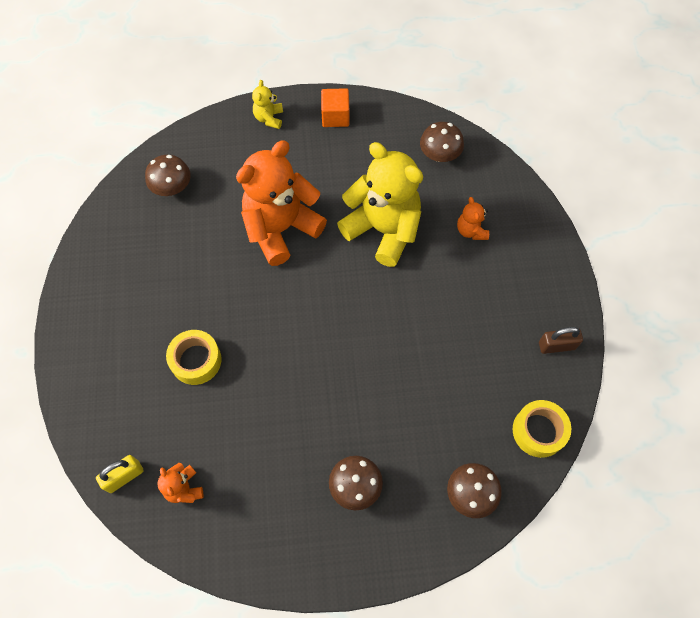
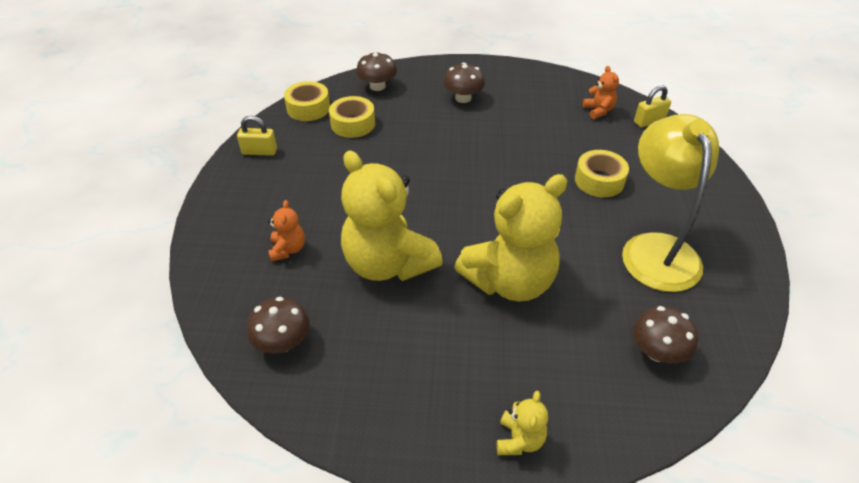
camera: 170 degrees left, 20 degrees down
orange teddy bear [236,140,327,266] -> yellow teddy bear [454,174,568,301]
orange cube [321,88,349,127] -> none
brown padlock [539,327,583,354] -> yellow padlock [237,116,277,156]
none -> yellow tape [329,96,375,138]
none -> yellow lamp [622,114,719,292]

